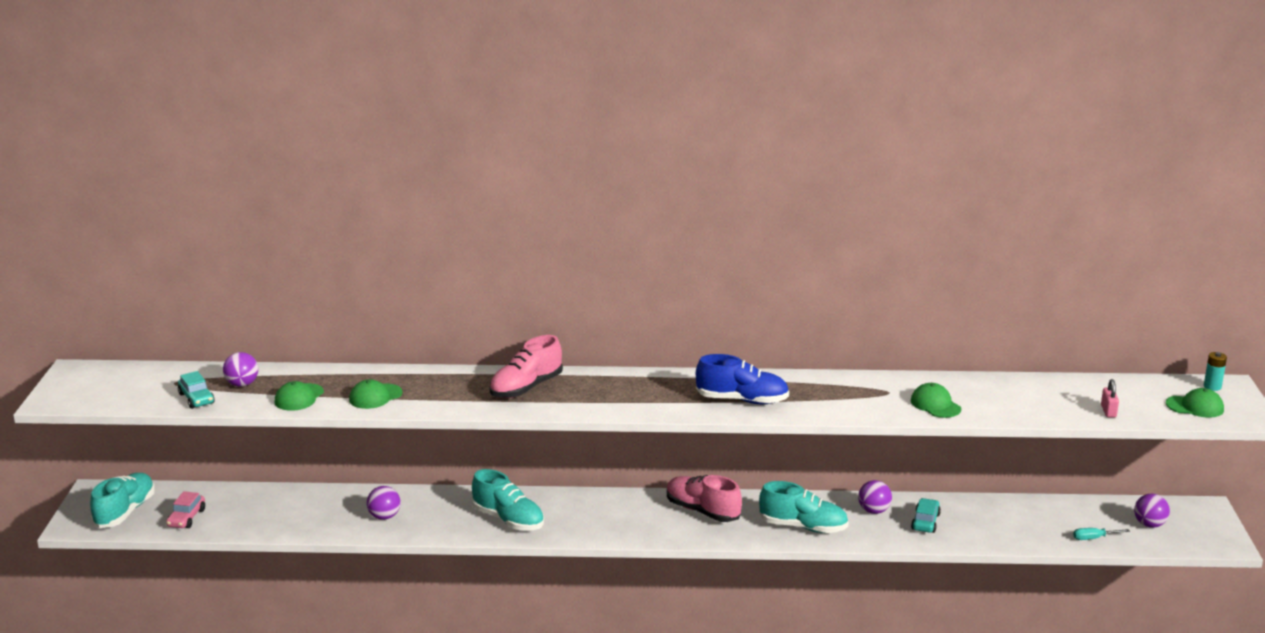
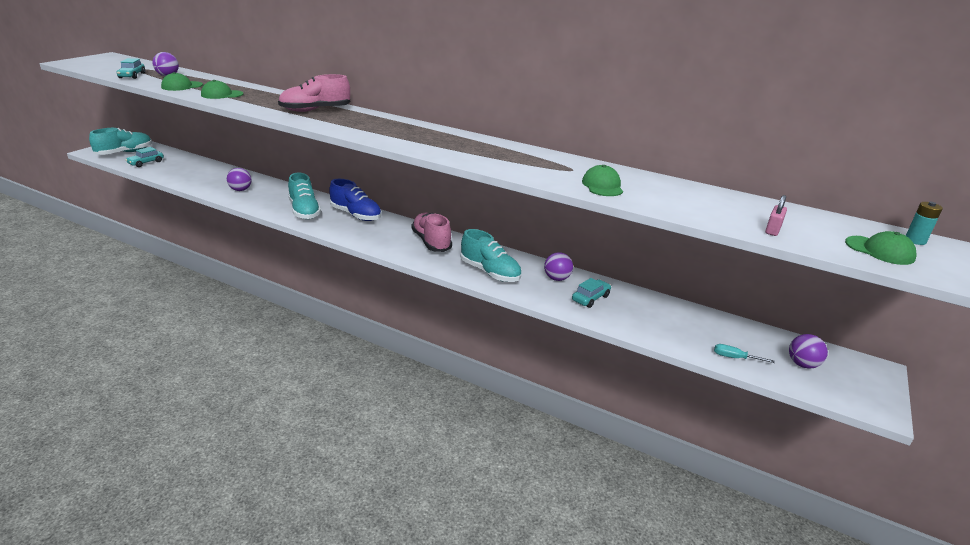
camera: 25 degrees right, 5 degrees up
pink car [166,491,205,528] -> turquoise car [125,147,164,167]
blue shoe [696,354,789,404] -> blue shoe moved to [329,179,382,221]

